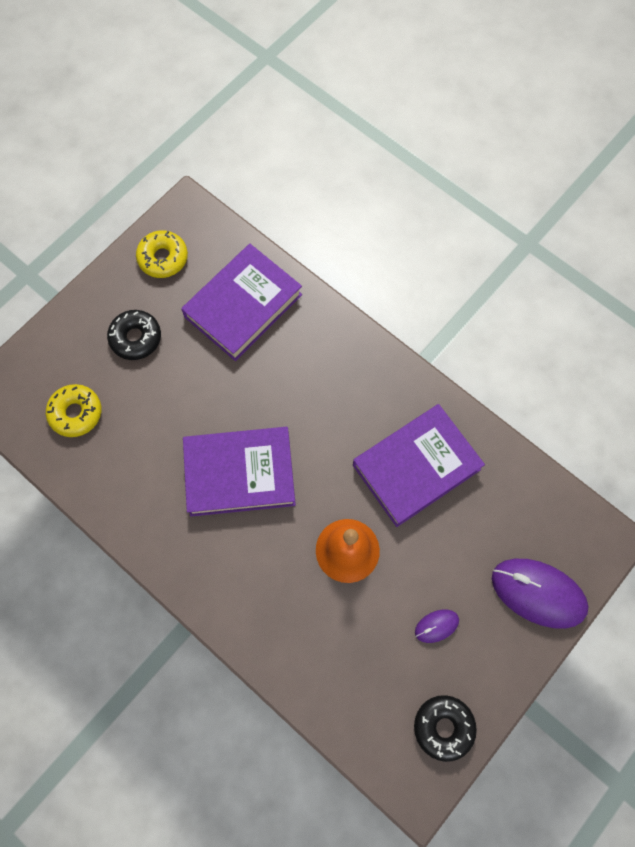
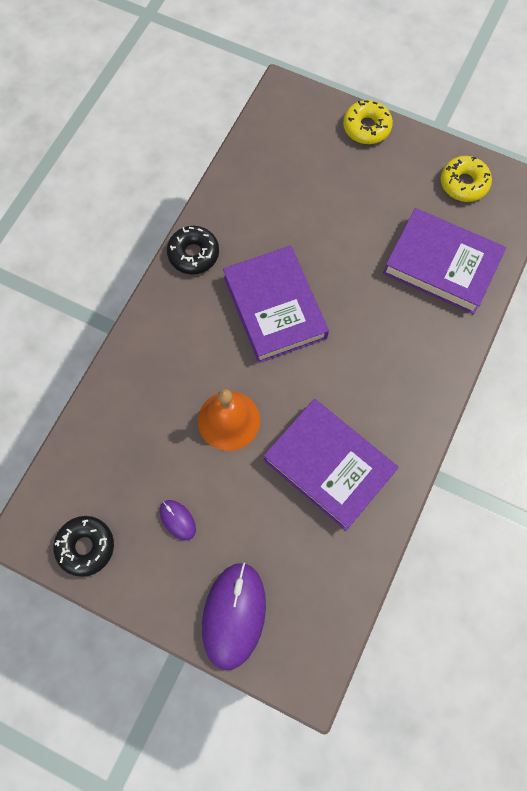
camera: 75 degrees right, 0 degrees up
yellow donut [46,384,101,437] -> yellow donut moved to [343,100,393,144]
black donut [107,310,161,360] -> black donut moved to [167,226,219,274]

